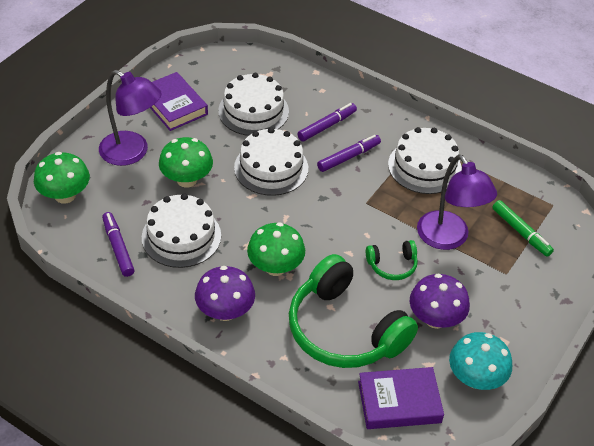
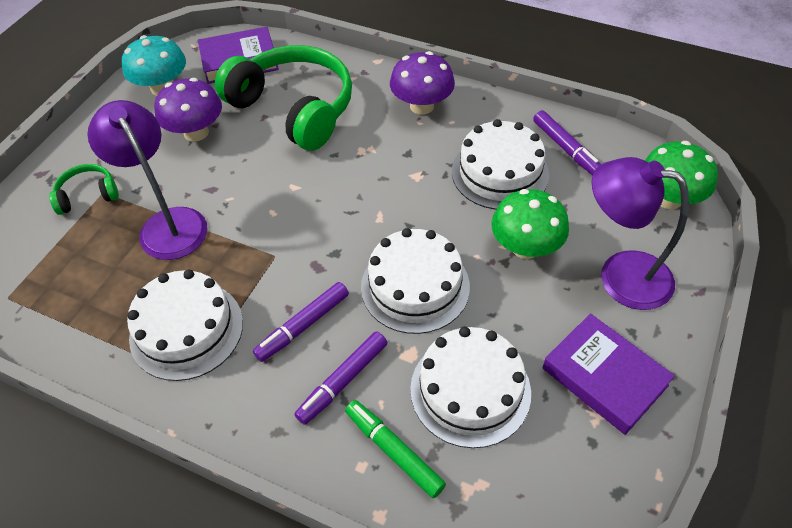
camera: 175 degrees right, 5 degrees up
green mushroom [247,222,305,276] -> none
green headphones [366,240,418,280] -> green headphones moved to [49,164,119,215]
green marker [492,200,554,257] -> green marker moved to [345,400,446,498]

